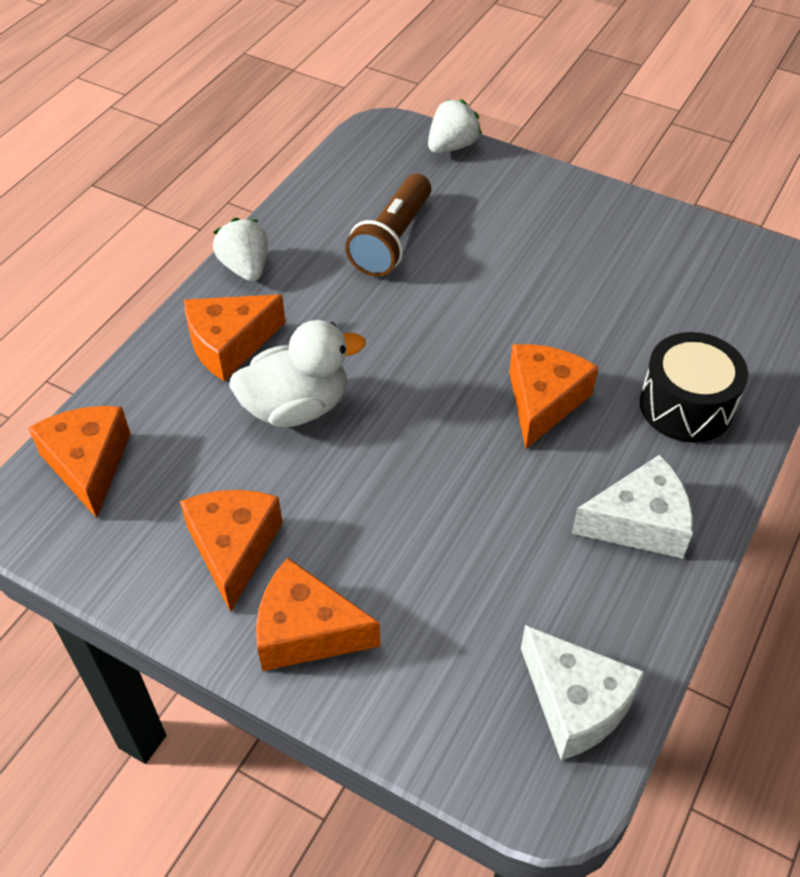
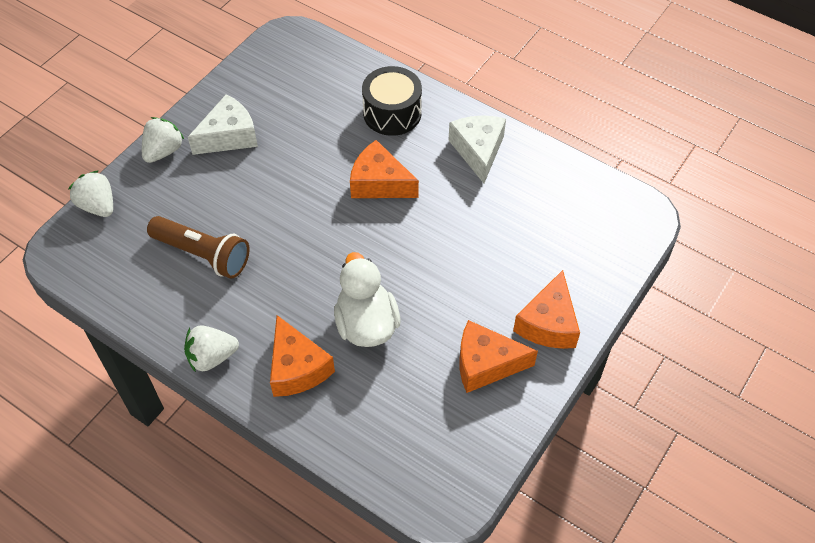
camera: 85 degrees left, 5 degrees up
orange cheese [28,406,130,518] -> none
white cheese [521,625,645,760] -> white cheese moved to [188,94,258,155]
none -> white strawberry [142,117,184,163]

